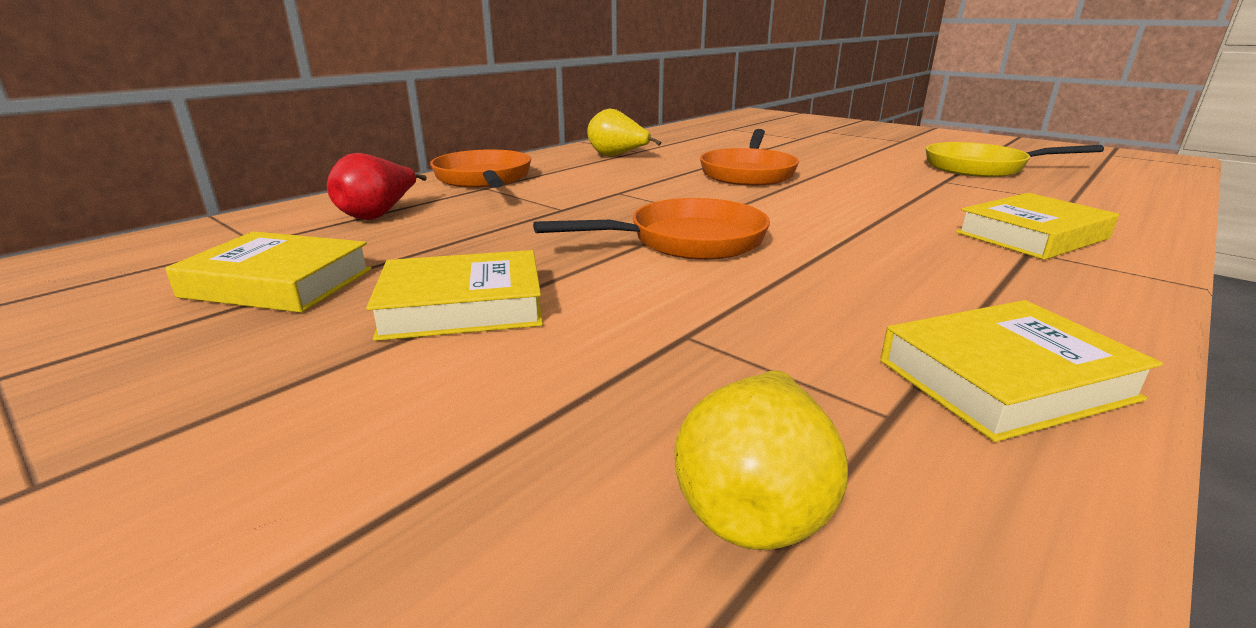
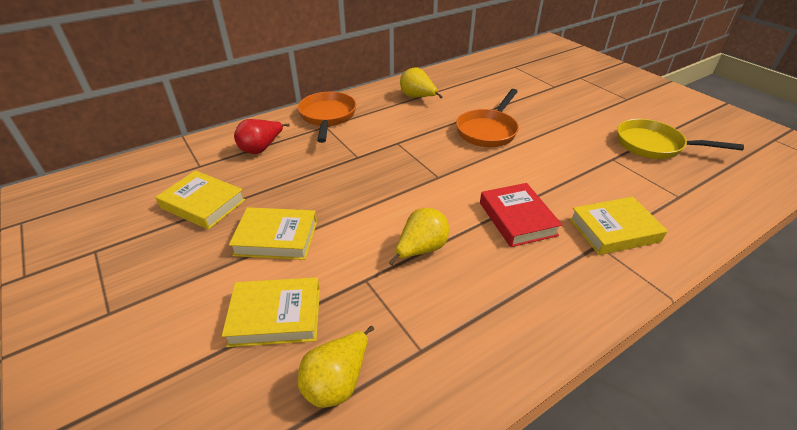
camera: 15 degrees right, 15 degrees up
orange pan [533,198,770,260] -> none
yellow book [880,300,1163,442] -> yellow book moved to [222,277,320,347]
none -> yellow pear [389,208,449,265]
none -> red book [480,183,562,247]

